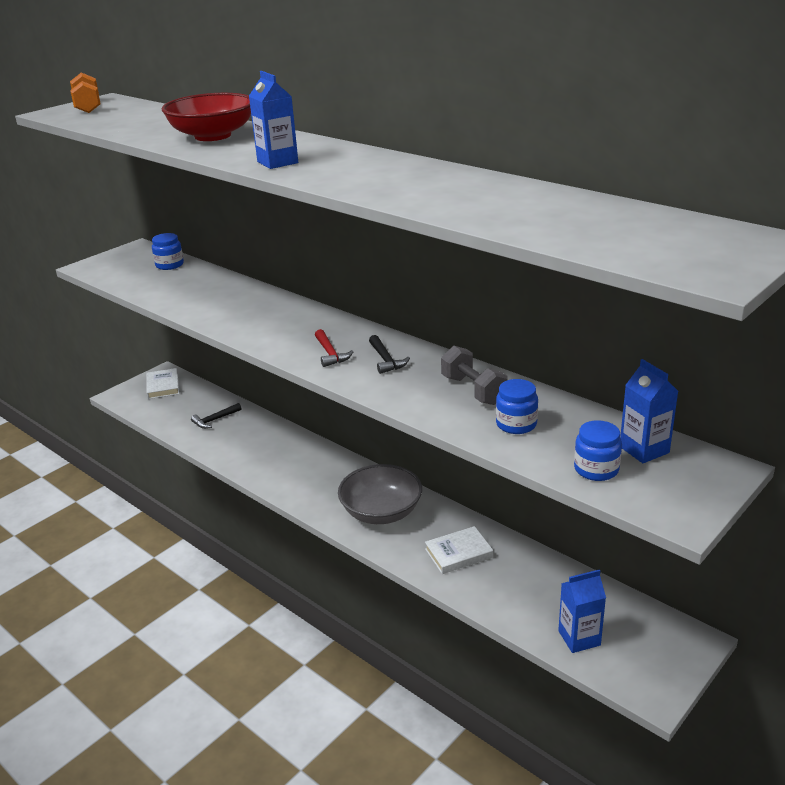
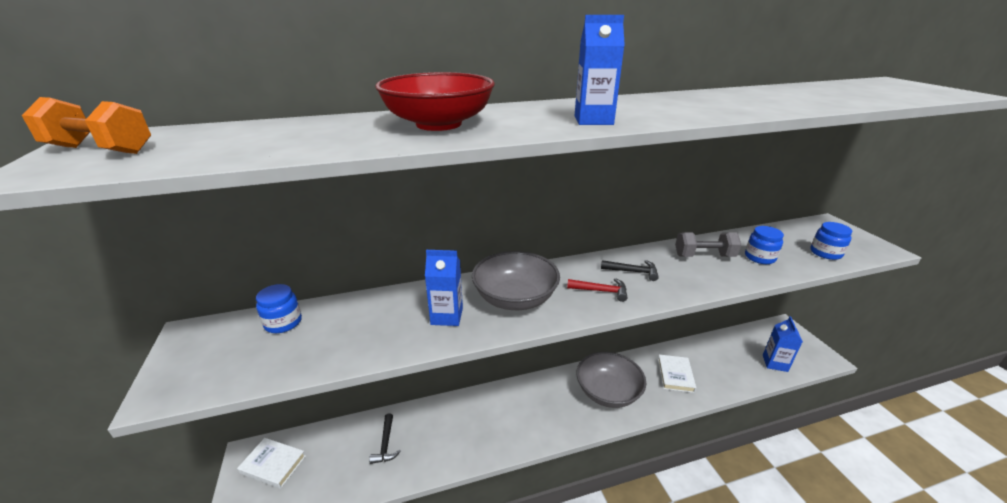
camera: 60 degrees left, 0 degrees up
blue carton [620,359,678,463] -> blue carton moved to [425,250,463,326]
none -> grey bowl [472,251,560,310]

